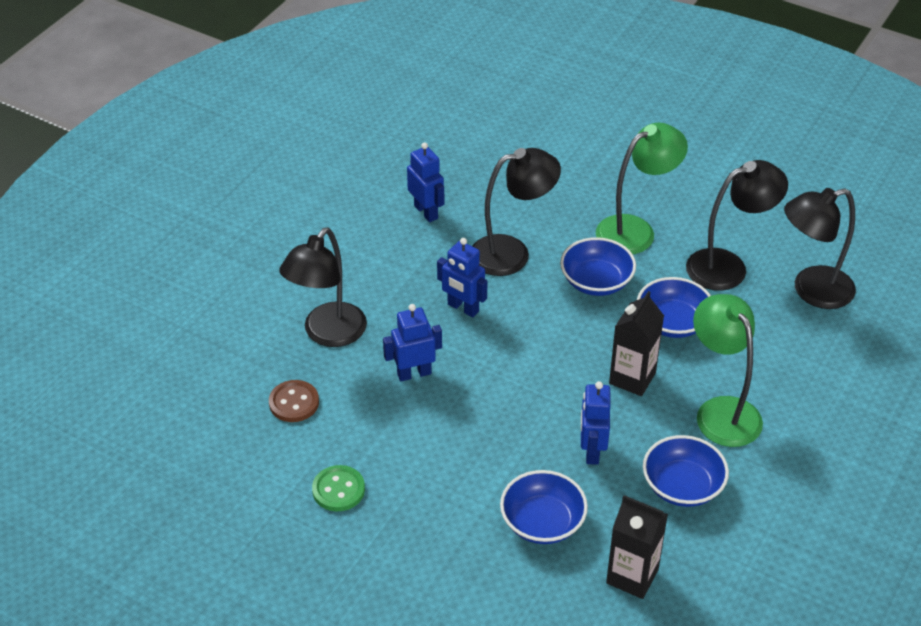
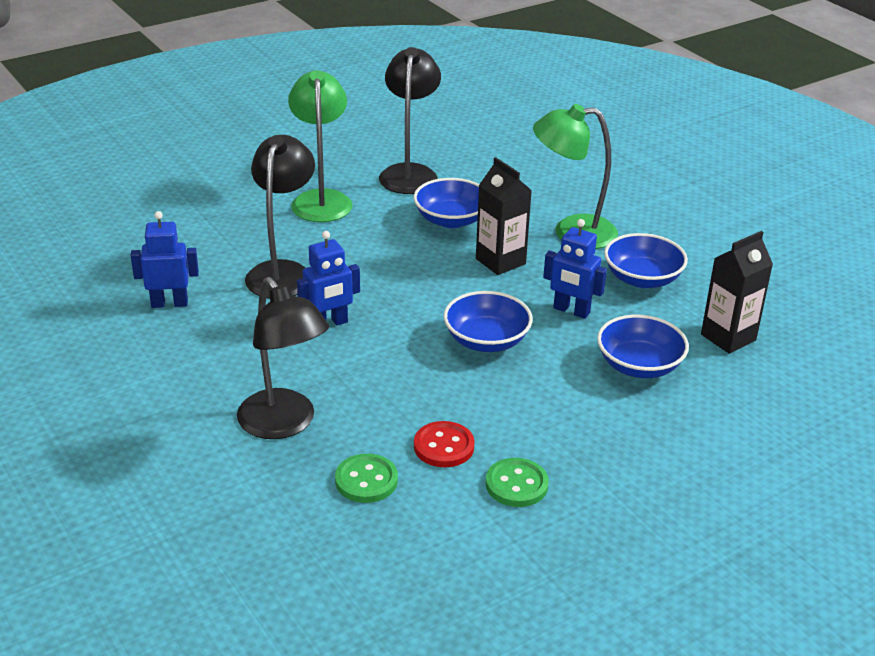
camera: 65 degrees left, 10 degrees down
brown button [269,380,319,422] -> green button [335,454,398,503]
blue robot [383,304,442,381] -> none
blue bowl [560,237,636,296] -> blue bowl moved to [444,291,533,352]
black lamp [784,188,856,309] -> none
none -> red button [414,421,475,467]

